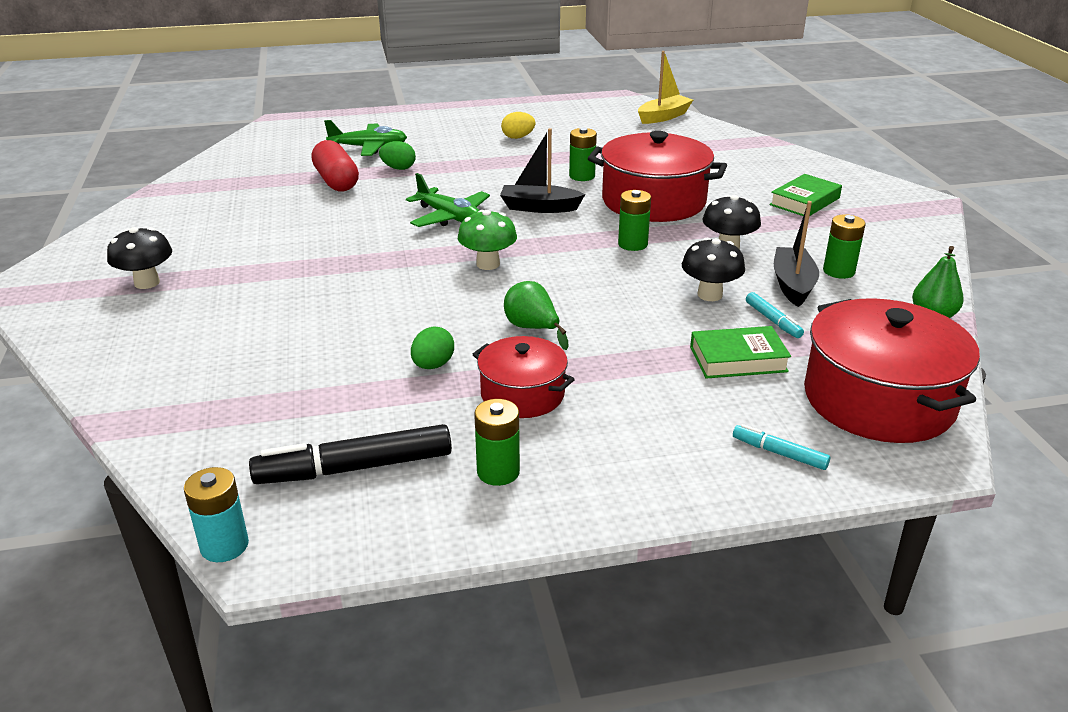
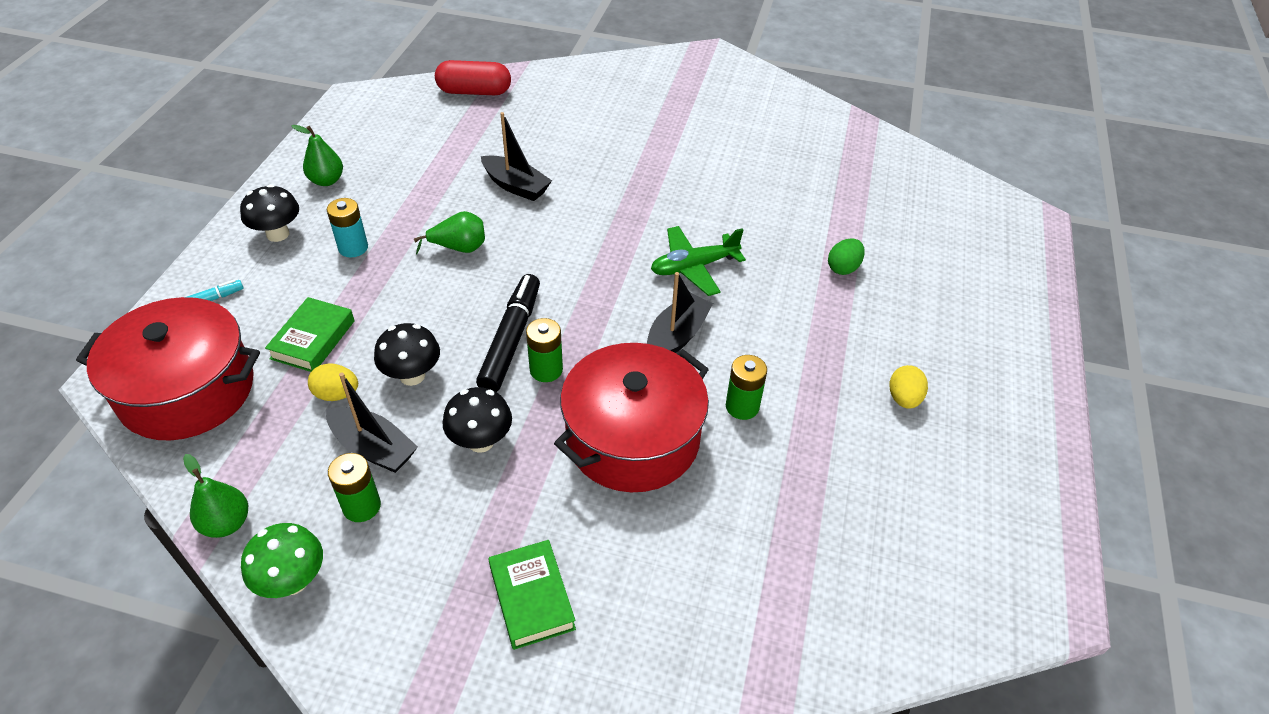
camera: 115 degrees right, 15 degrees up
black mushroom [107,227,172,289] -> black mushroom moved to [240,184,299,242]
turquoise battery [184,467,249,562] -> turquoise battery moved to [327,198,368,258]
black marker [249,424,452,484] -> black marker moved to [476,274,540,392]
red capsule [311,140,359,191] -> red capsule moved to [435,60,511,95]
green plane [324,120,407,156] -> none
green egg [411,326,454,369] -> none
green mushroom [458,210,517,270] -> green mushroom moved to [241,523,323,598]
red pot [472,336,575,418] -> none
green battery [474,399,520,486] -> green pear [291,125,343,186]
yellow boat [638,51,693,124] -> none
turquoise marker [746,292,804,338] -> yellow egg [308,363,358,401]
none -> black boat [481,112,552,201]

